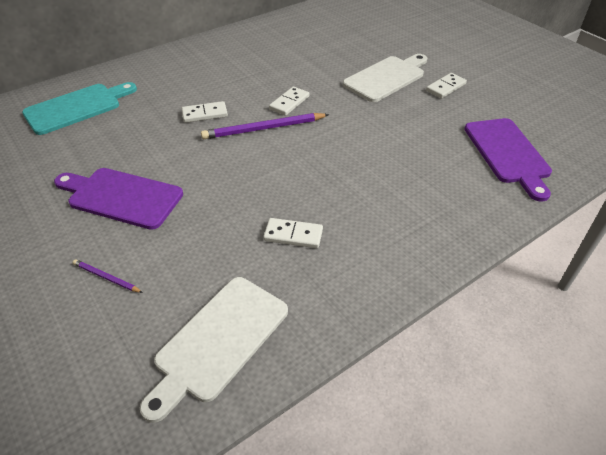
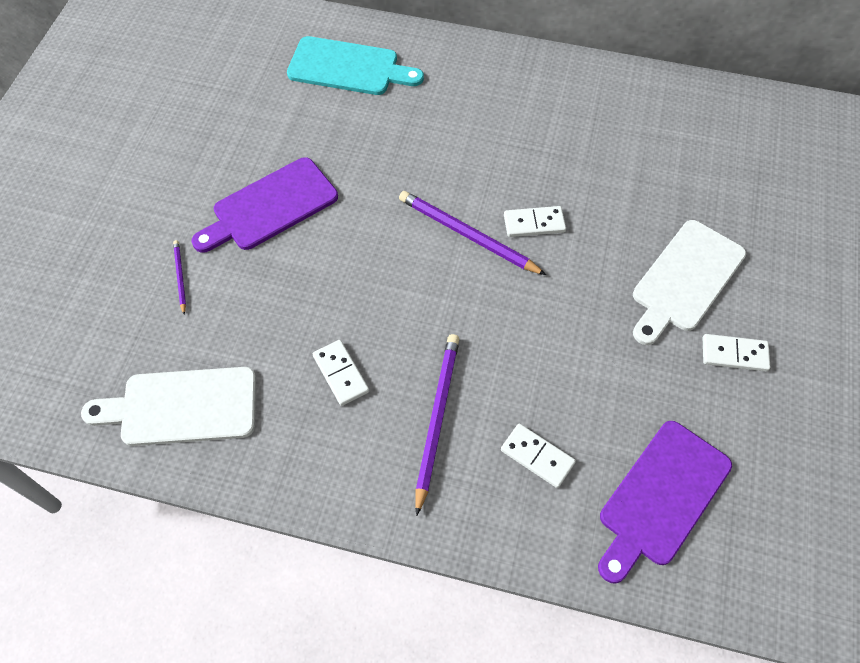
camera: 50 degrees right, 15 degrees up
purple cutting board [54,168,183,230] -> purple cutting board turned 105 degrees counterclockwise [191,157,338,253]
white domino [182,101,228,123] -> white domino moved to [501,424,576,488]
white cutting board [343,54,427,102] -> white cutting board turned 120 degrees clockwise [633,220,746,345]
none -> purple pencil [415,334,459,516]

